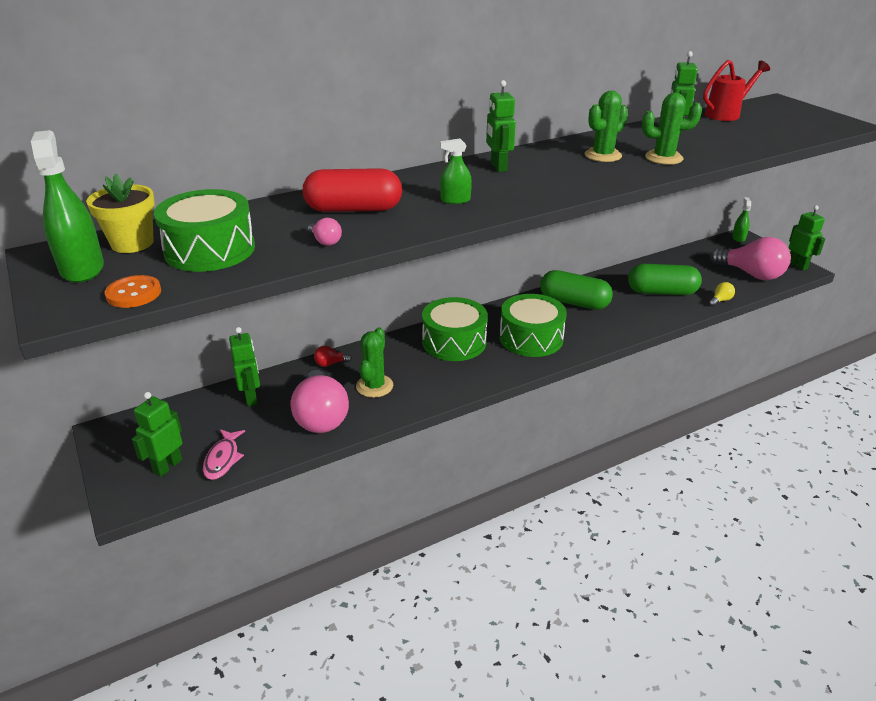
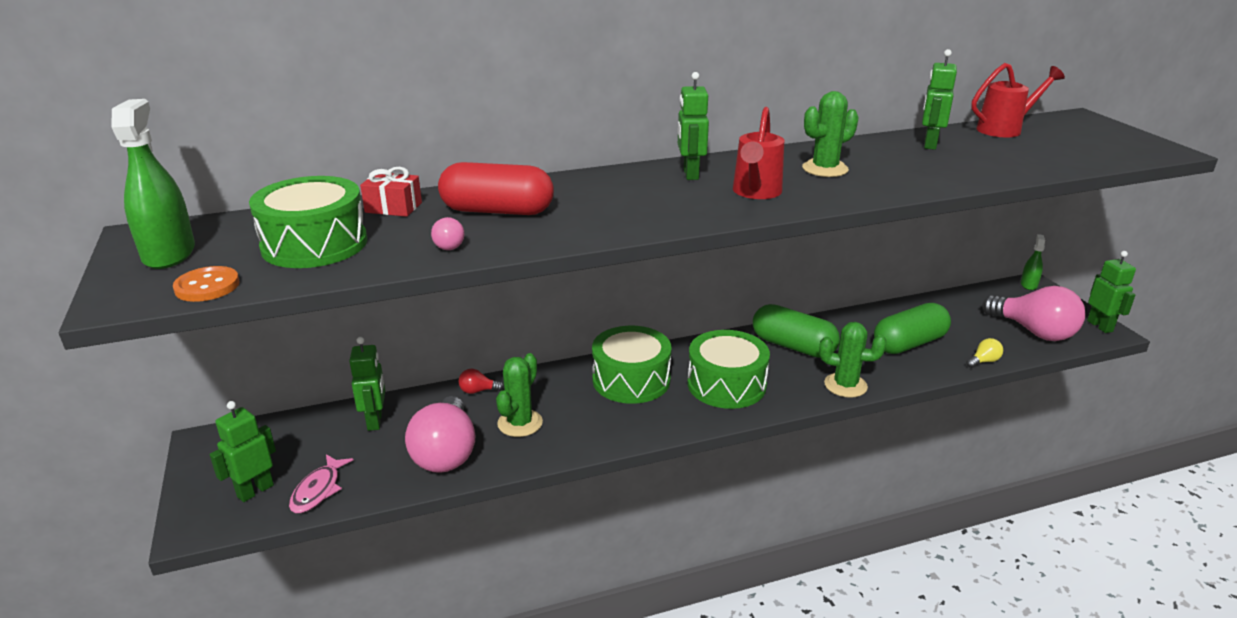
camera: 10 degrees right, 5 degrees down
yellow flower pot [86,174,155,253] -> none
green spray bottle [440,138,472,204] -> none
green capsule [628,264,702,295] -> green capsule turned 45 degrees counterclockwise [874,303,951,354]
green cactus [642,93,702,165] -> green cactus moved to [819,322,886,398]
none -> red gift [360,167,422,217]
none -> red watering can [733,107,784,199]

